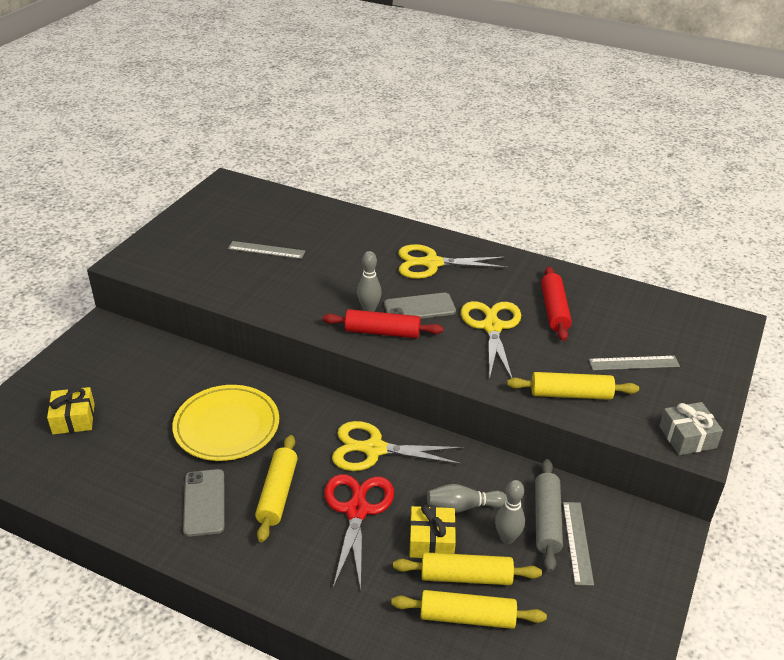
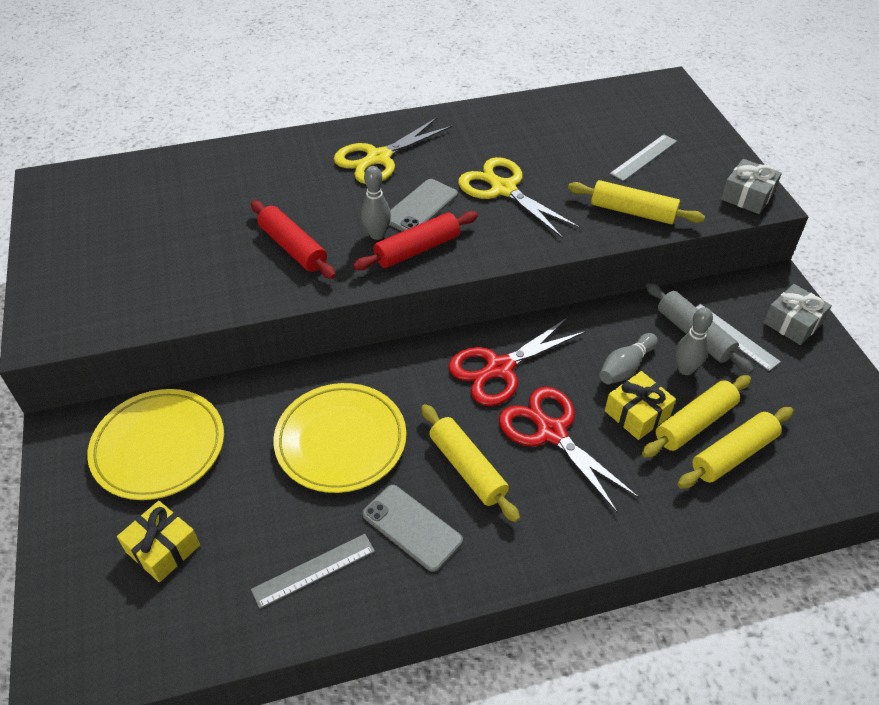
camera: 40 degrees left, 10 degrees up
grey ruler [228,241,305,259] -> grey ruler moved to [251,534,375,609]
yellow scissors [332,421,464,471] -> red scissors [448,317,586,406]
yellow rolling pin [507,372,639,400] -> yellow rolling pin turned 60 degrees clockwise [568,180,705,224]
red rolling pin [541,266,572,341] -> red rolling pin moved to [251,200,336,279]
none -> yellow plate [87,389,224,500]
none -> grey gift [763,284,832,345]

